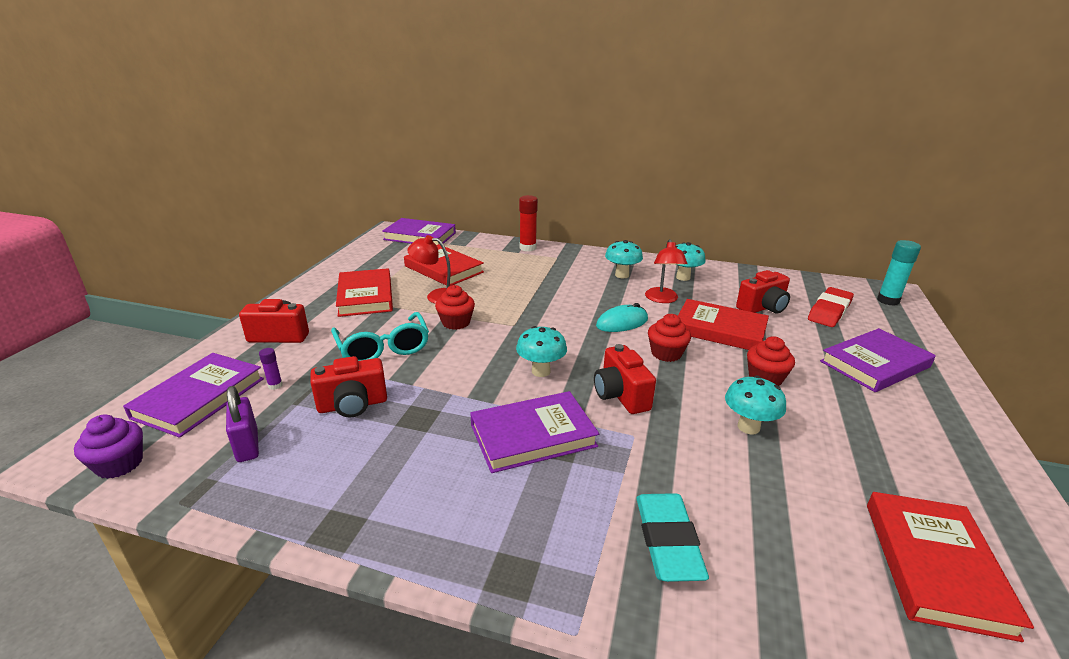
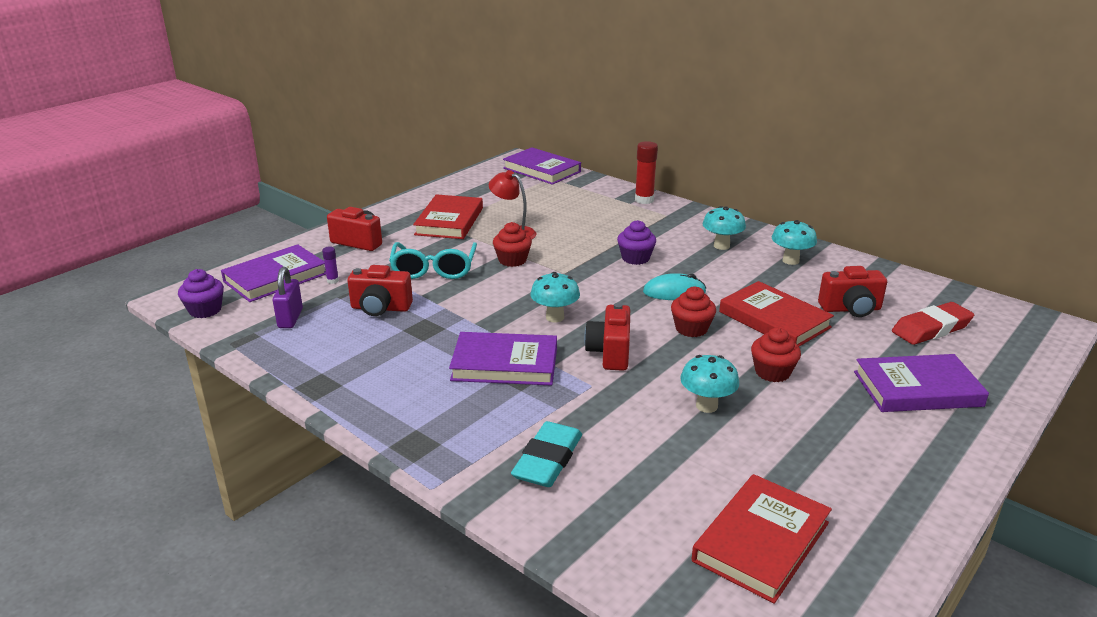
camera: 25 degrees right, 0 degrees up
red book [404,244,484,286] -> none
red lamp [645,239,688,303] -> none
turquoise glue stick [877,240,921,306] -> none
none -> purple cupcake [617,220,656,265]

